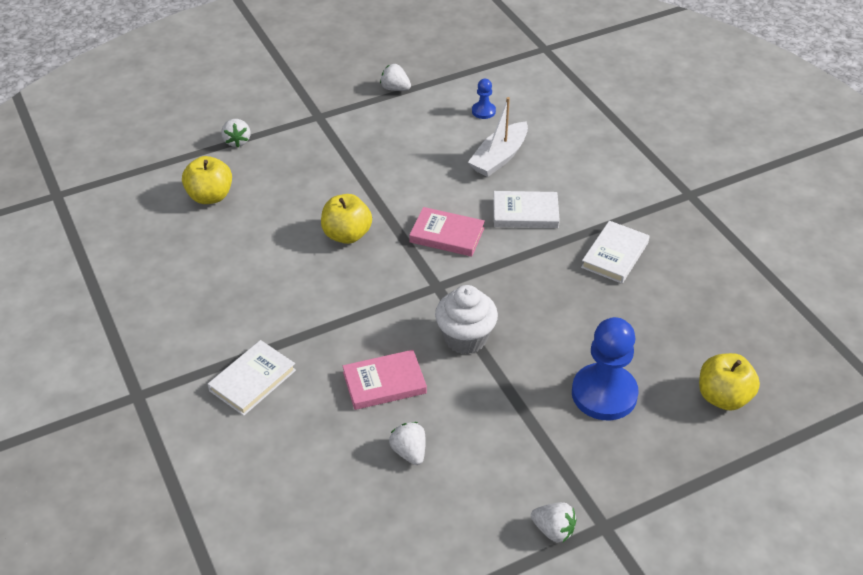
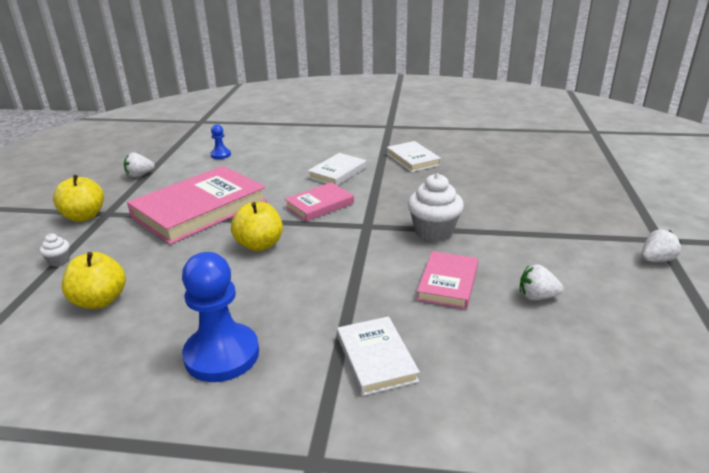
camera: 55 degrees left, 15 degrees down
white strawberry [221,119,250,147] -> white cupcake [40,234,70,267]
white boat [468,97,528,177] -> none
blue pawn [572,317,639,420] -> blue pawn moved to [182,252,259,382]
yellow apple [699,353,760,411] -> yellow apple moved to [53,175,104,222]
none -> pink book [127,166,267,245]

